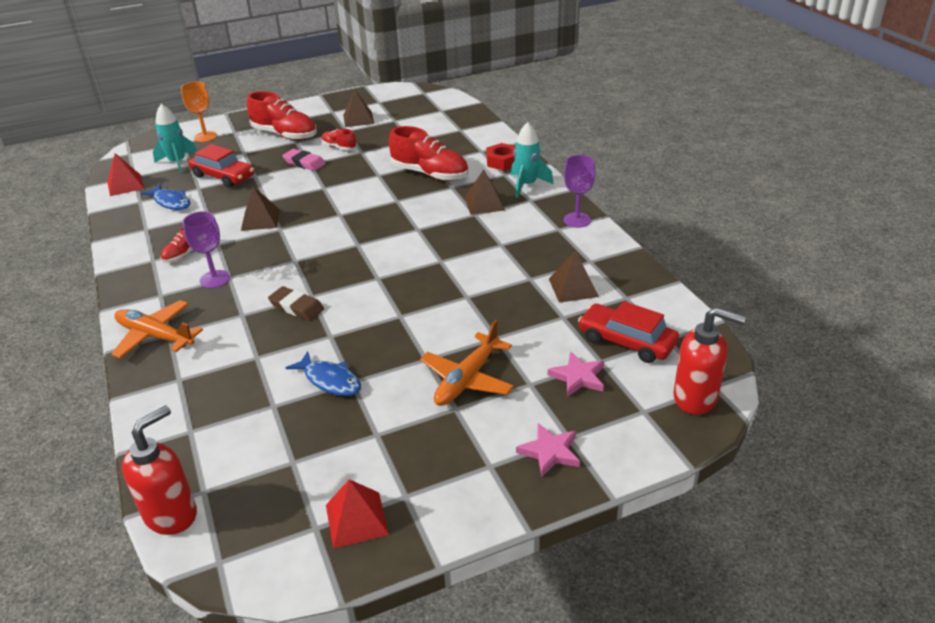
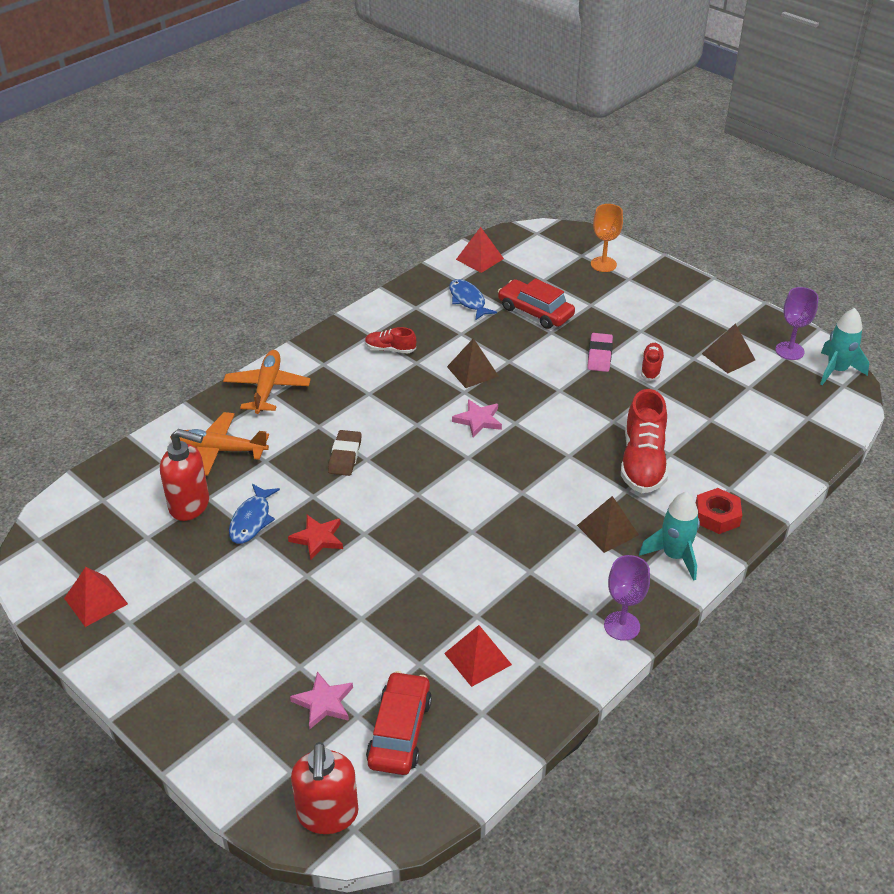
camera: 65 degrees right, 5 degrees up
red soap dispenser [122,405,197,535] -> red soap dispenser moved to [160,429,209,521]
blue fish [141,184,190,210] -> blue fish turned 135 degrees clockwise [449,279,497,320]
turquoise rocket [153,104,197,174] -> turquoise rocket moved to [820,308,869,385]
purple goblet [182,211,230,288] -> purple goblet moved to [775,287,818,360]
red car [189,144,255,188] -> red car turned 120 degrees clockwise [498,278,575,329]
red shoe [247,91,317,140] -> none
orange plane [420,320,514,406] -> orange plane moved to [170,412,269,476]
pink star [516,423,580,477] -> pink star moved to [452,399,502,437]
brown pyramid [549,250,599,303] -> red pyramid [444,625,512,687]
none -> red star [288,515,343,561]

